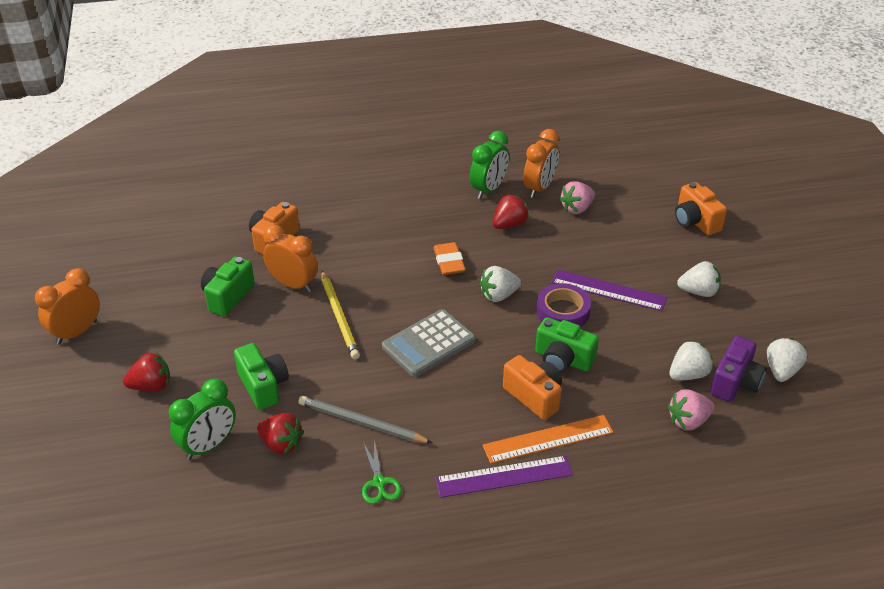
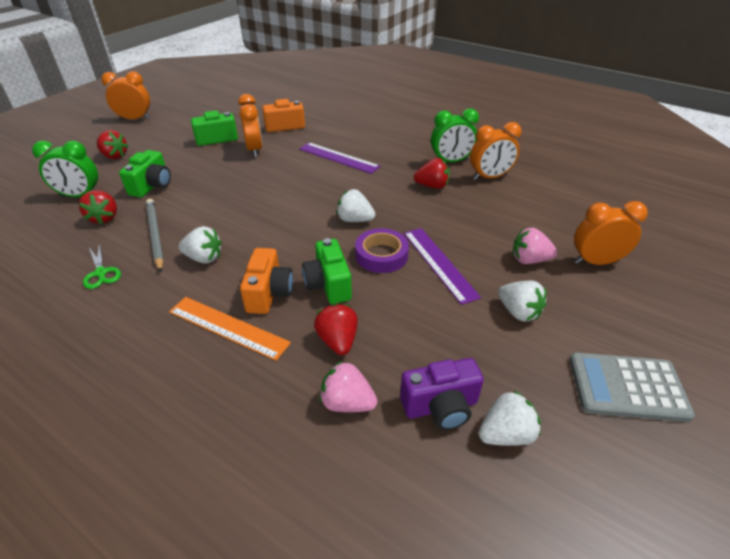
camera: 45 degrees right, 0 degrees up
yellow pencil [321,271,360,359] -> none
green scissors [362,439,402,504] -> green scissors turned 60 degrees counterclockwise [83,243,121,289]
grey calculator [382,309,476,377] -> grey calculator moved to [570,352,695,422]
orange eraser [434,242,466,275] -> none
purple ruler [435,456,573,498] -> purple ruler moved to [299,142,380,174]
pink strawberry [559,181,595,214] -> pink strawberry moved to [512,228,557,264]
white strawberry [669,340,713,381] -> white strawberry moved to [178,226,222,264]
orange camera [675,182,727,235] -> orange clock [574,201,648,265]
none -> red strawberry [314,304,358,355]

